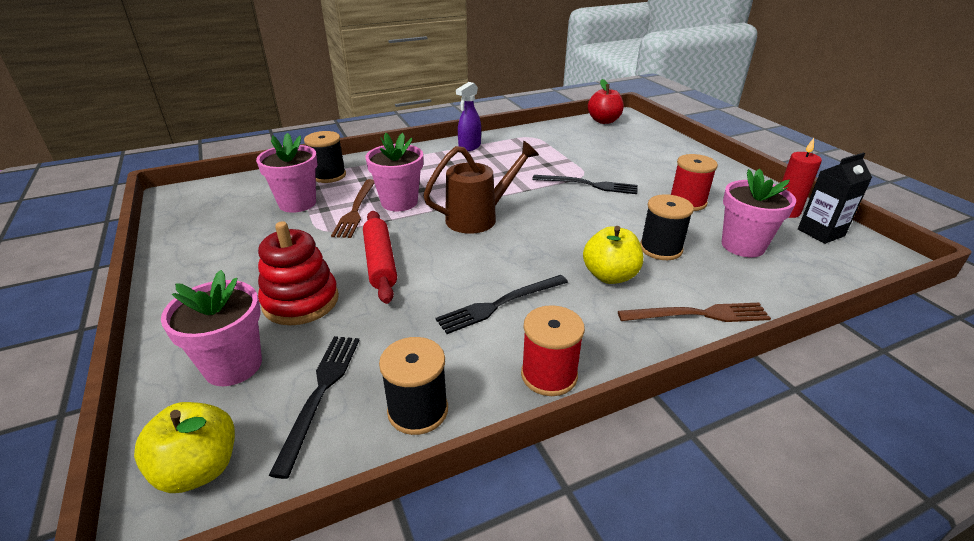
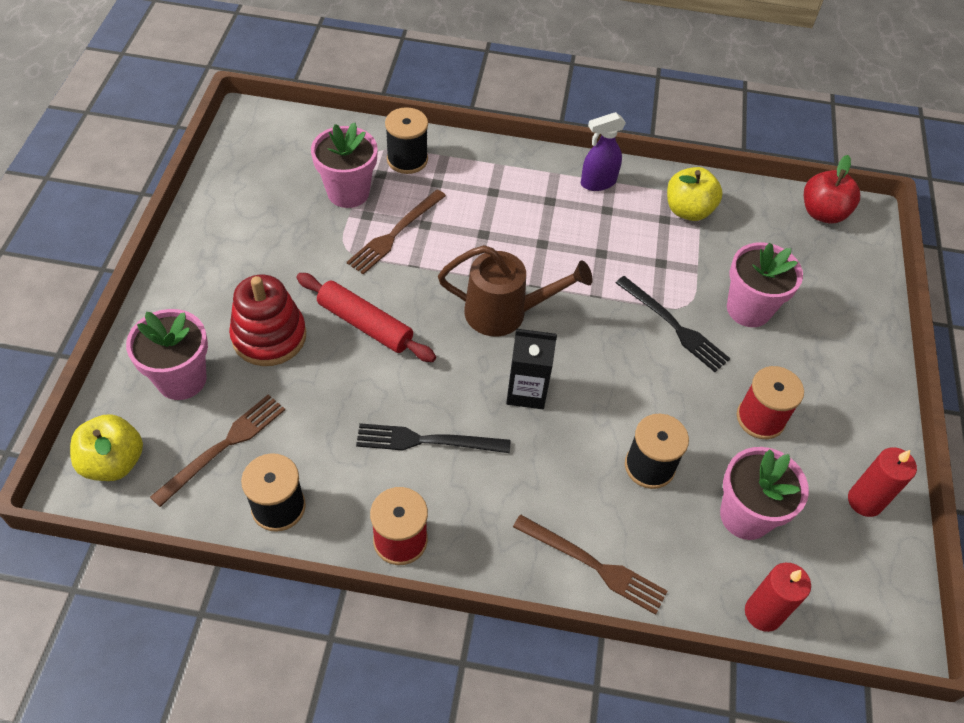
camera: 30 degrees right, 20 degrees up
black fork [269,336,359,479] -> brown fork [150,394,285,507]
red rolling pin [363,211,397,304] -> red rolling pin turned 75 degrees counterclockwise [297,273,436,362]
pink flower pot [365,133,423,211] -> pink flower pot moved to [727,242,803,327]
yellow apple [583,226,643,284] -> yellow apple moved to [667,167,723,221]
black carton [798,153,872,244] -> black carton moved to [506,329,557,409]
none -> red candle [745,563,811,632]

